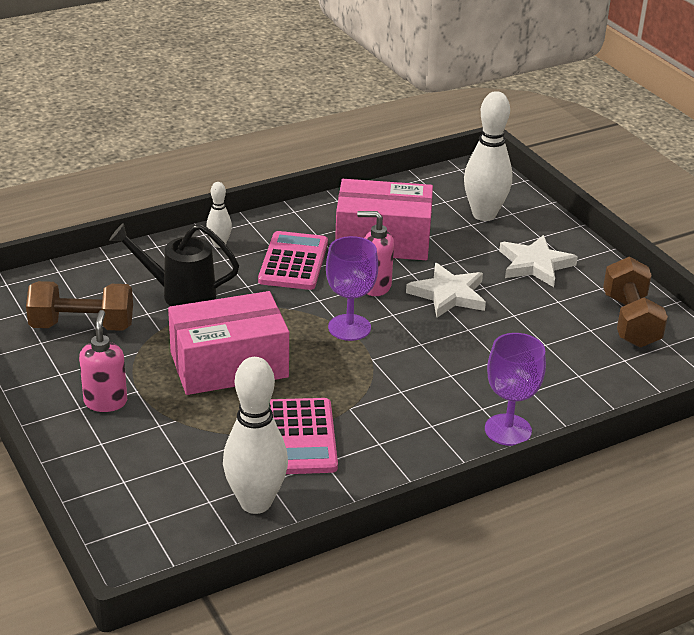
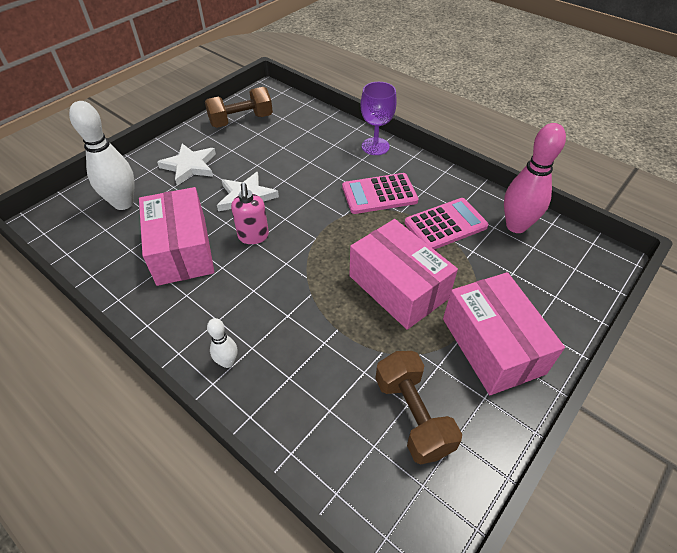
camera: 110 degrees left, 15 degrees up
pink soap dispenser [79,310,127,412] -> pink box [443,272,565,395]
black watering can [109,223,239,306] -> none
white bowling pin [223,357,288,514] -> pink bowling pin [504,123,566,233]
pink calculator [258,231,328,290] -> pink calculator moved to [342,173,419,214]
purple goblet [326,236,378,341] -> none

